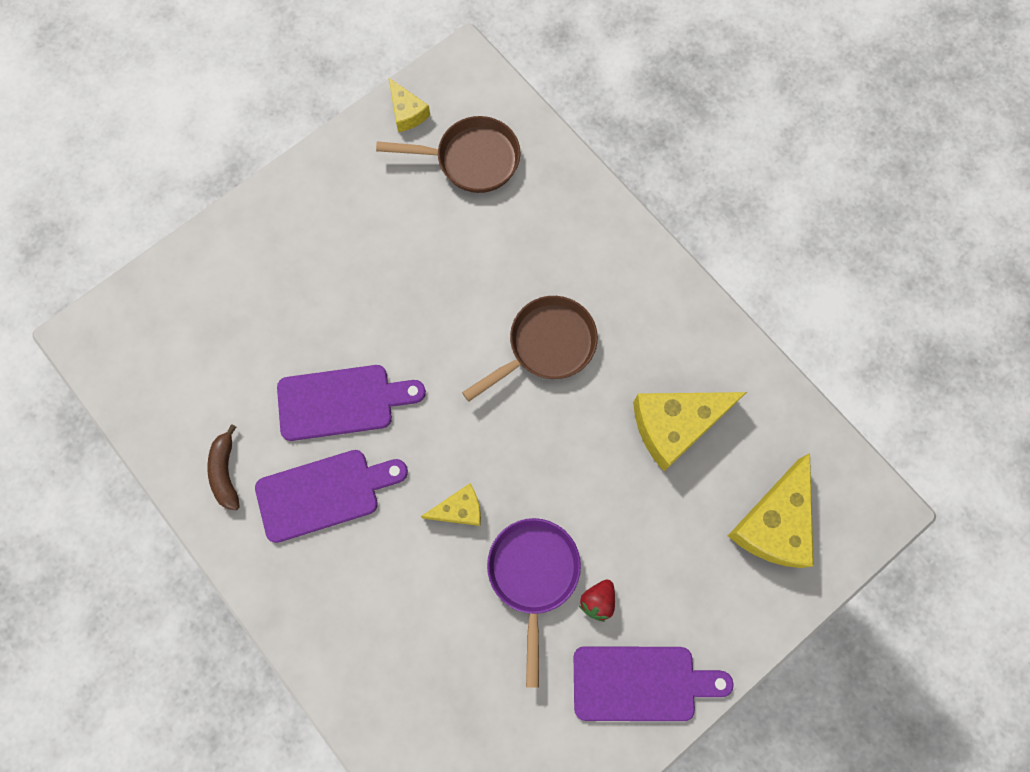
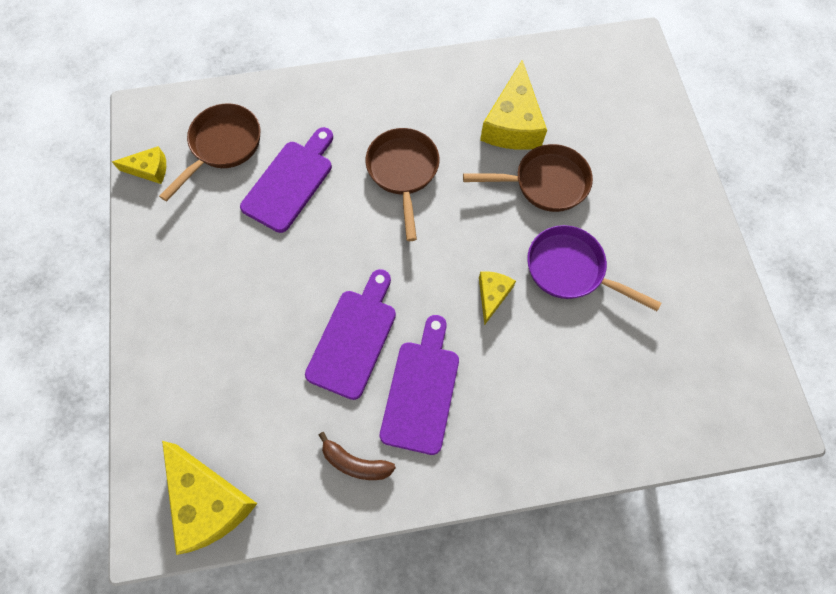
camera: 60 degrees left, 5 degrees down
purple cutting board [574,646,734,721] -> purple cutting board moved to [240,127,333,233]
red strawberry [579,579,615,622] -> none
yellow cheese [728,453,814,568] -> yellow cheese moved to [162,441,258,555]
none -> brown pan [463,144,593,212]

